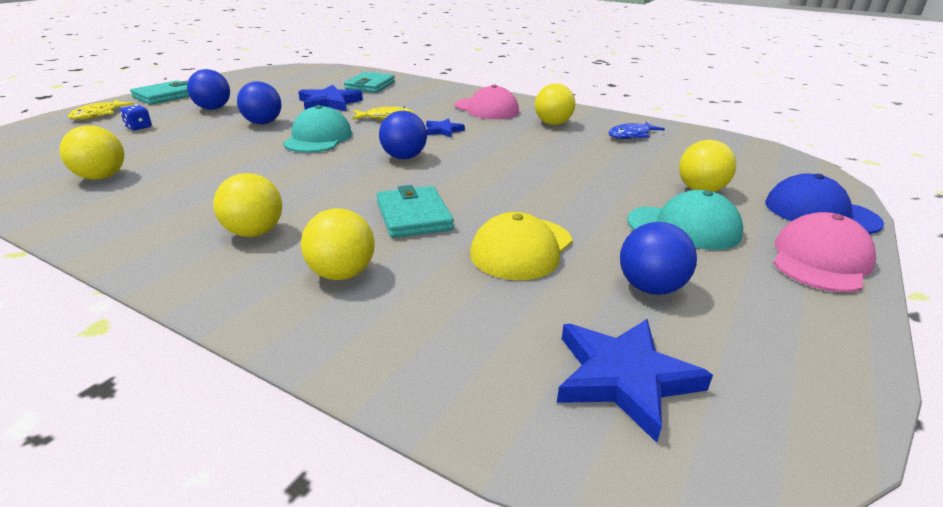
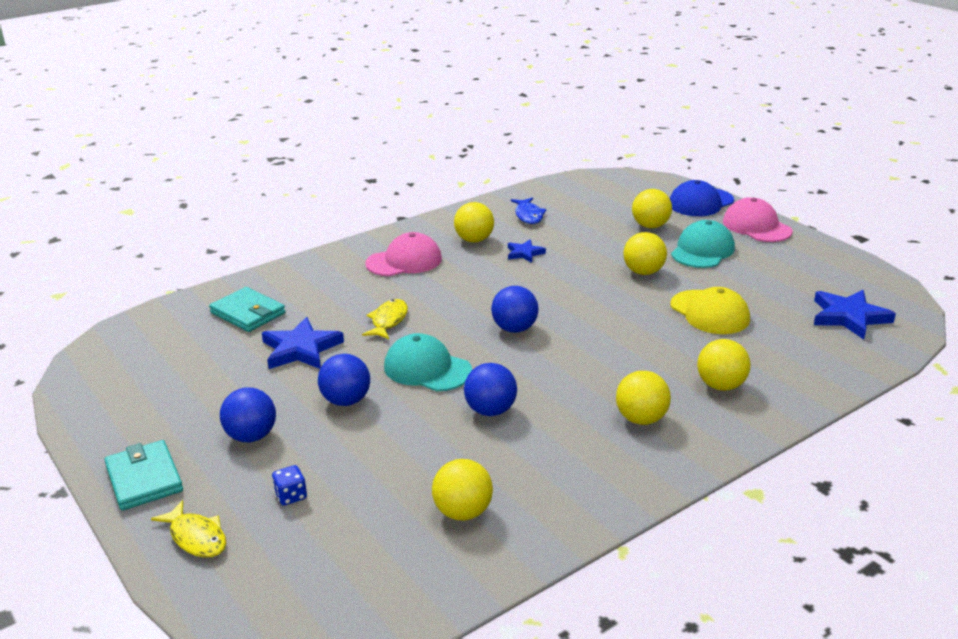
camera: 65 degrees left, 0 degrees up
turquoise wallet [377,185,454,238] -> none
blue star [426,118,465,137] -> blue star moved to [508,240,546,263]
blue ball [620,222,697,295] -> blue ball moved to [464,363,517,416]
none -> yellow ball [623,232,667,275]

